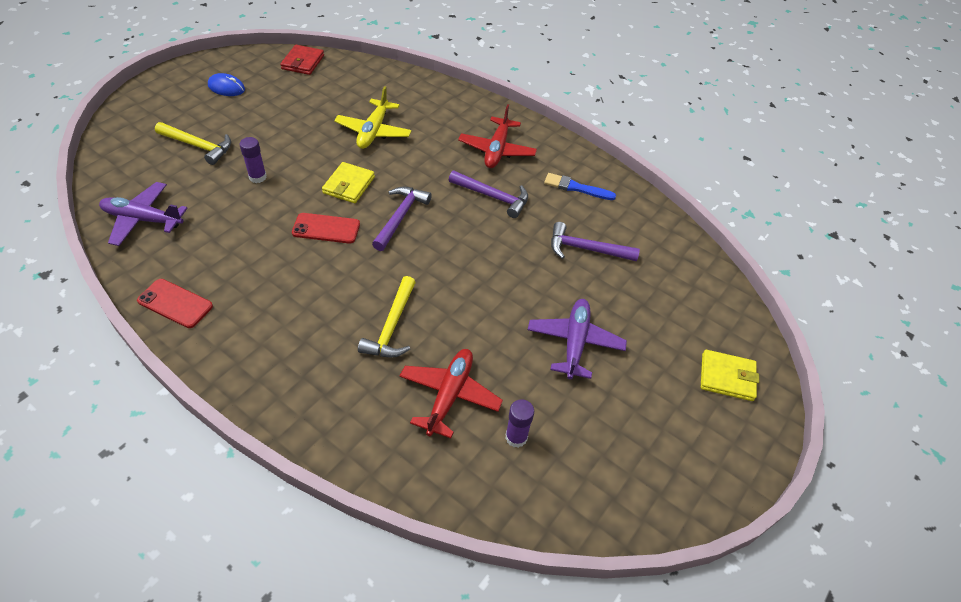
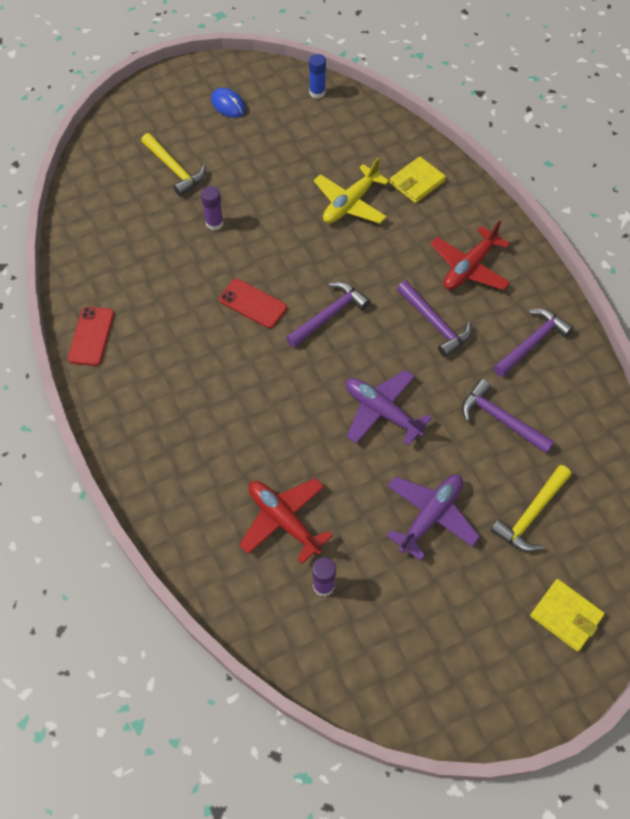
camera: 30 degrees right, 10 degrees up
purple plane [99,182,188,246] -> purple plane moved to [345,370,432,446]
red phone [137,279,213,328] -> red phone turned 45 degrees clockwise [68,307,114,366]
red wallet [280,45,324,75] -> blue glue stick [309,54,326,99]
yellow wallet [322,162,375,203] -> yellow wallet moved to [390,156,446,203]
yellow hammer [358,276,416,358] -> yellow hammer moved to [490,465,571,552]
red plane [399,349,503,438] -> red plane turned 90 degrees counterclockwise [239,478,333,564]
blue brush [544,173,616,200] -> purple hammer [493,309,574,377]

